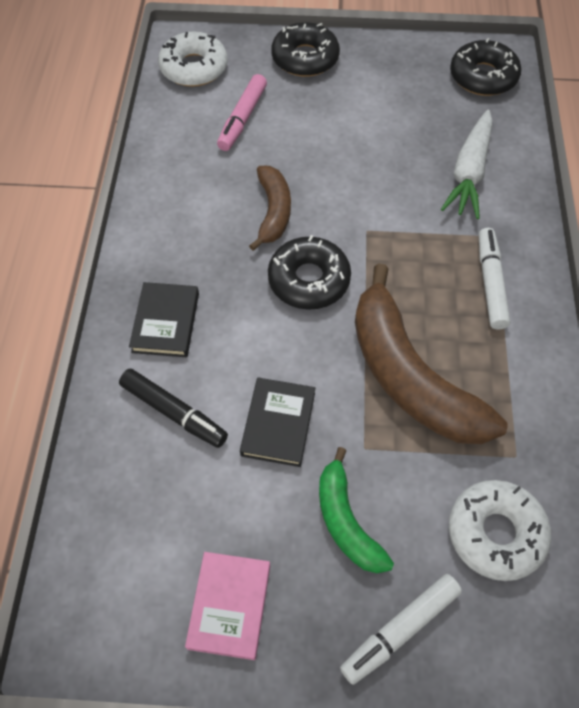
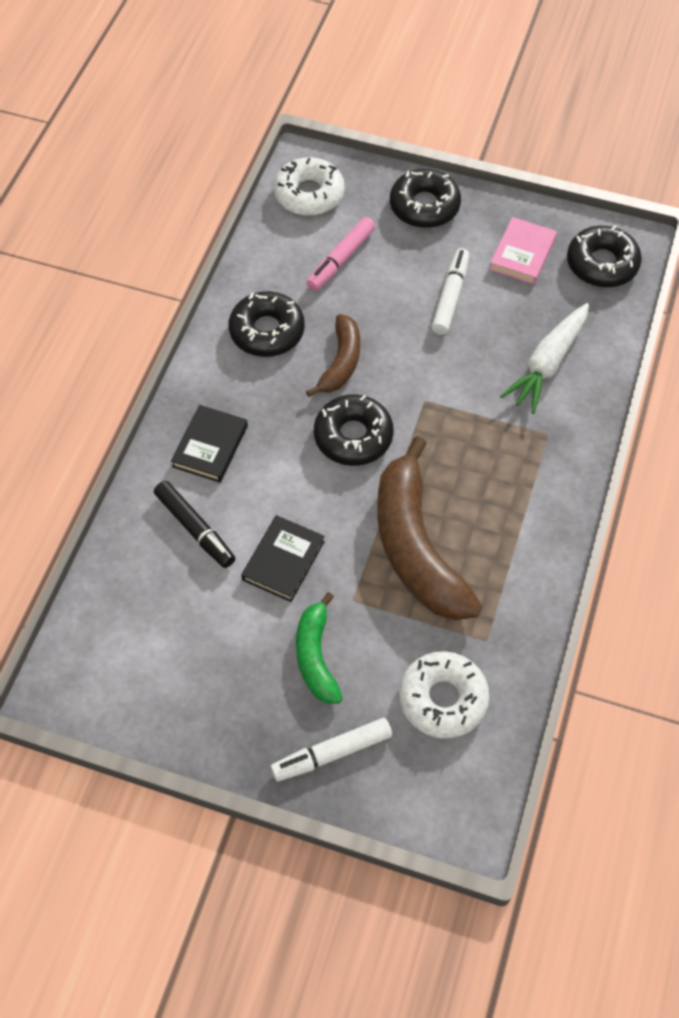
camera: 15 degrees right, 0 degrees up
pink book [185,552,270,660] -> pink book moved to [489,217,557,284]
white marker [479,228,510,330] -> white marker moved to [431,248,469,335]
none -> black donut [229,291,305,357]

